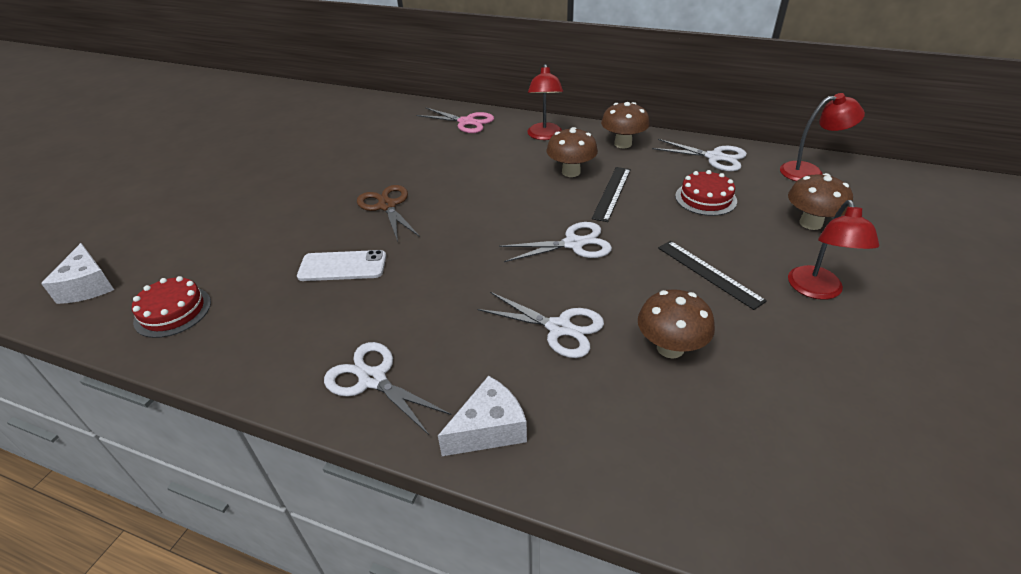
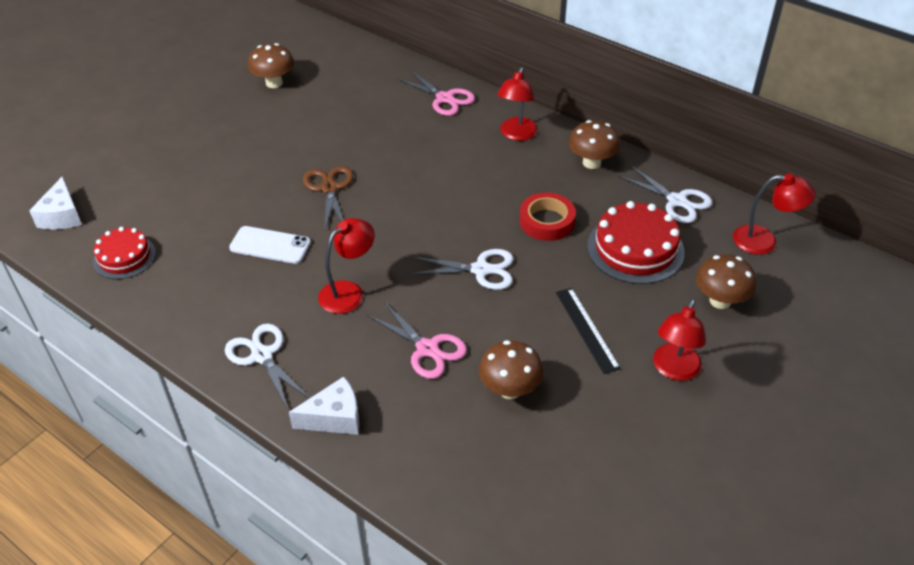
camera: 15 degrees right, 5 degrees up
white scissors [477,292,604,358] -> pink scissors [367,302,467,379]
brown mushroom [546,127,598,177] -> brown mushroom moved to [248,43,294,88]
black ruler [592,167,631,222] -> red tape [519,193,576,241]
red cake [675,170,737,216] -> red cake [587,201,685,284], size x1.58
none -> red lamp [318,218,375,314]

